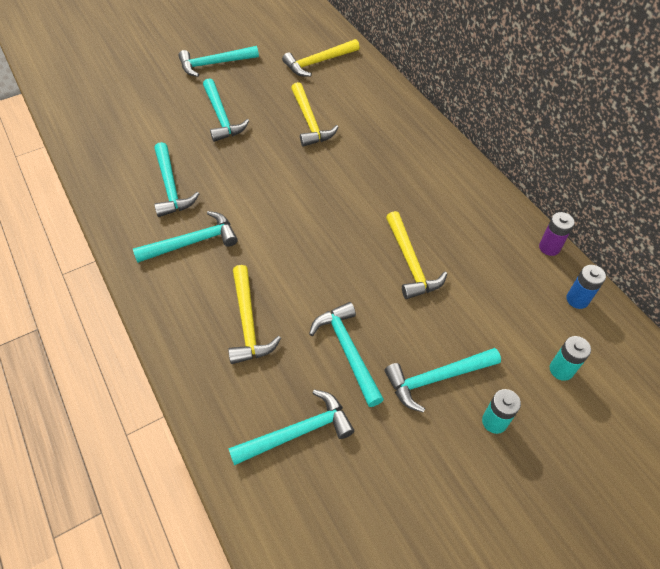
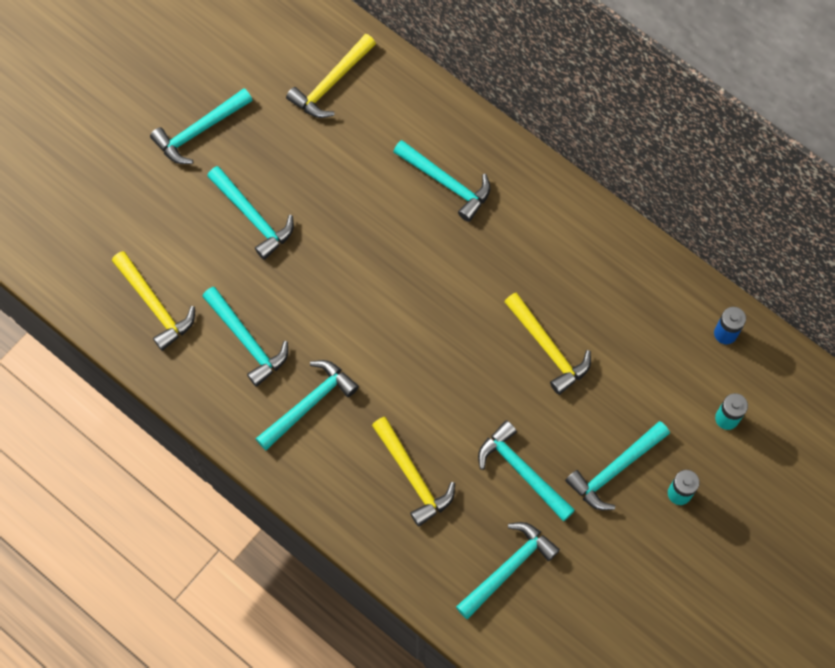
camera: 20 degrees left, 15 degrees up
yellow hammer [291,82,338,147] -> yellow hammer moved to [112,251,195,351]
purple battery [539,212,575,256] -> none
none -> turquoise hammer [393,140,490,222]

